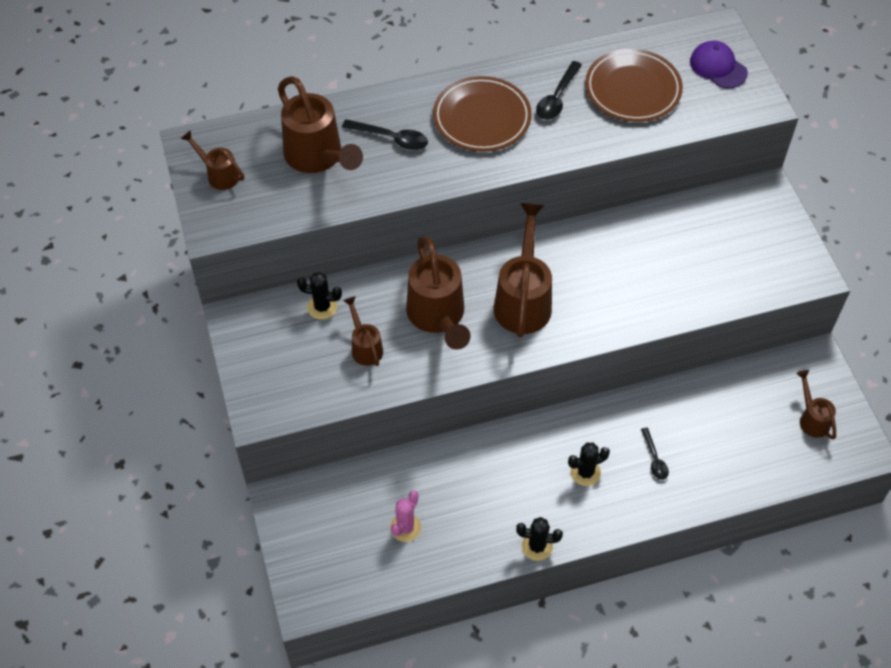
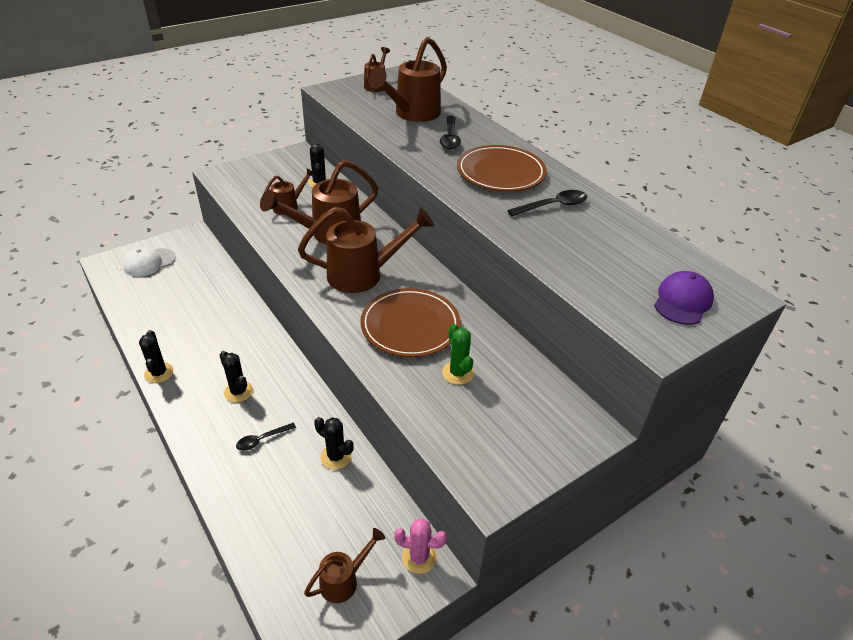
camera: 70 degrees right, 15 degrees down
pink cactus [390,490,421,542] -> pink cactus moved to [394,518,447,574]
black spoon [536,61,582,120] -> black spoon turned 150 degrees clockwise [507,190,587,216]
brown plate [585,49,683,122] -> brown plate moved to [360,288,461,357]
none -> white cap [123,247,176,277]
none -> black cactus [314,417,354,469]
none -> green cactus [442,324,474,385]

